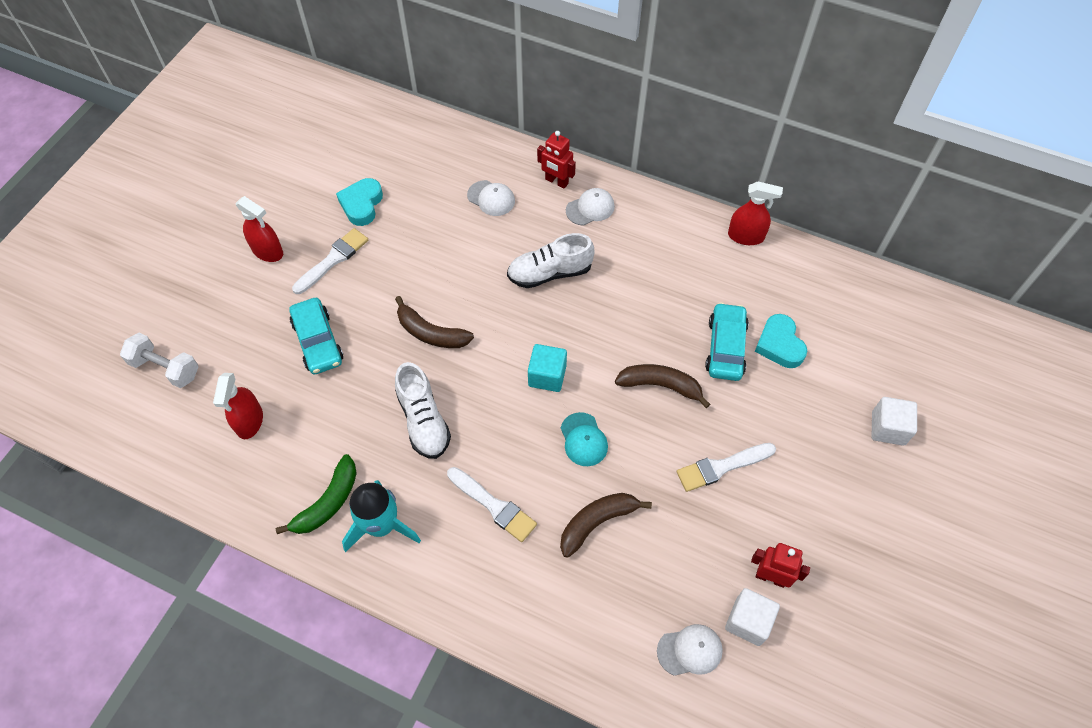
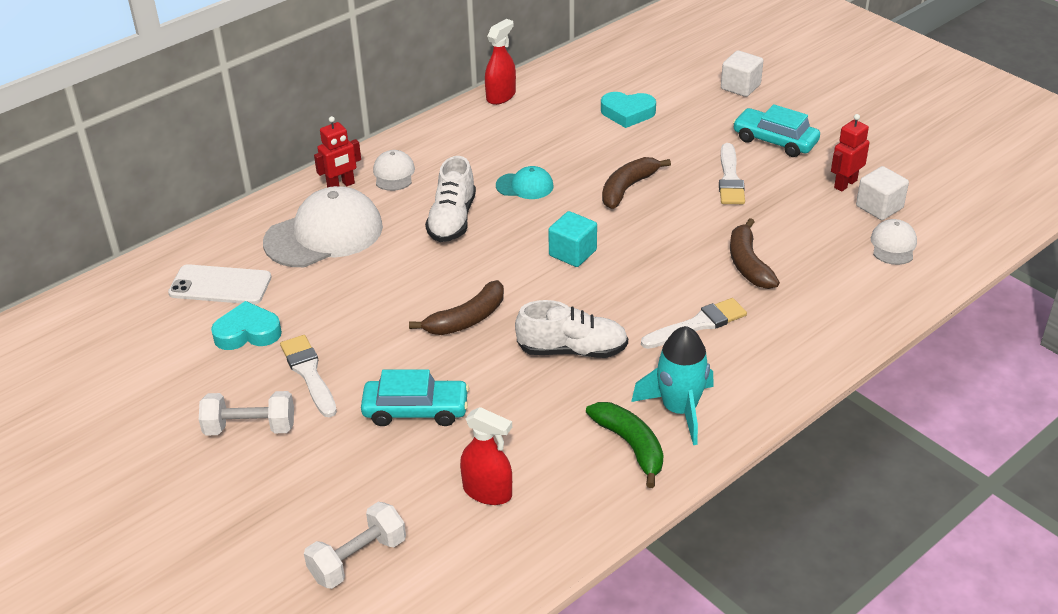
camera: 65 degrees left, 20 degrees down
red spray bottle [235,196,283,262] -> white dumbbell [199,391,294,436]
turquoise heart [336,178,383,226] -> turquoise heart turned 135 degrees clockwise [211,301,282,350]
white cap [467,180,515,216] -> white cap [263,186,383,267], size x2.02
turquoise cap [561,412,608,466] -> turquoise cap moved to [496,166,554,199]
turquoise car [705,302,749,381] -> turquoise car moved to [733,104,820,157]
none -> white phone [168,264,271,304]

